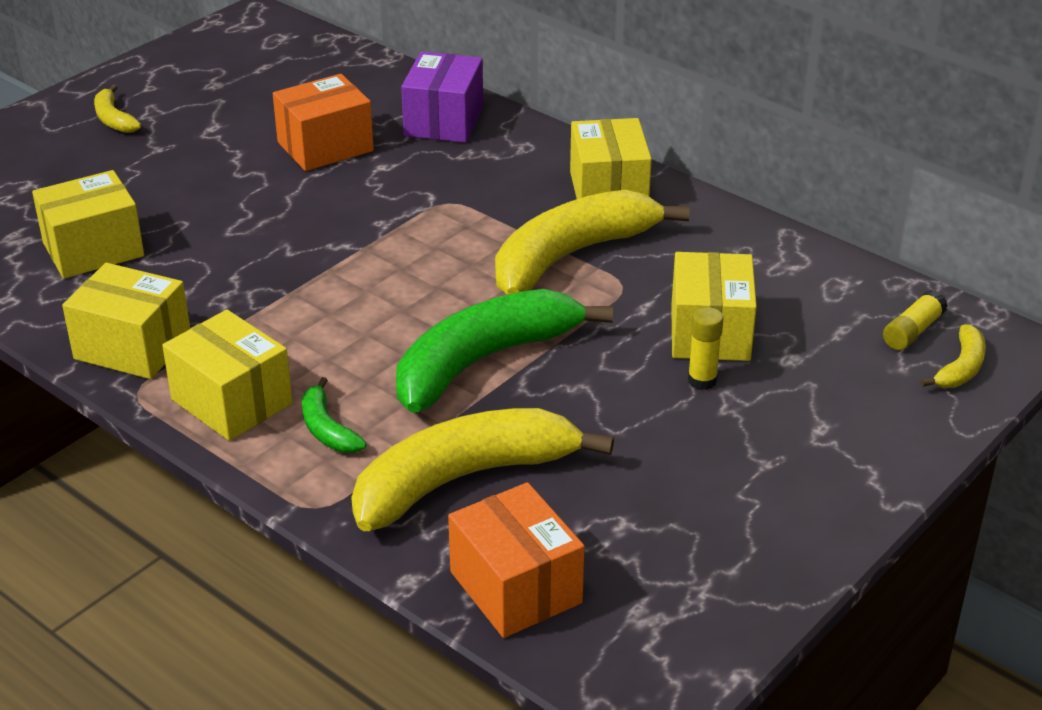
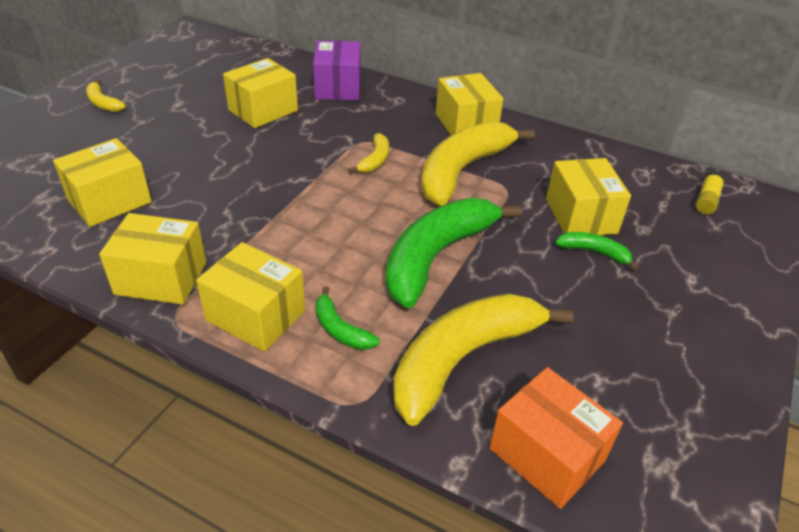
camera: 15 degrees left, 5 degrees up
orange box [273,74,374,171] -> yellow box [223,58,298,128]
yellow glue stick [688,307,723,390] -> green banana [555,232,639,271]
yellow banana [920,324,986,388] -> yellow banana moved to [348,133,389,173]

